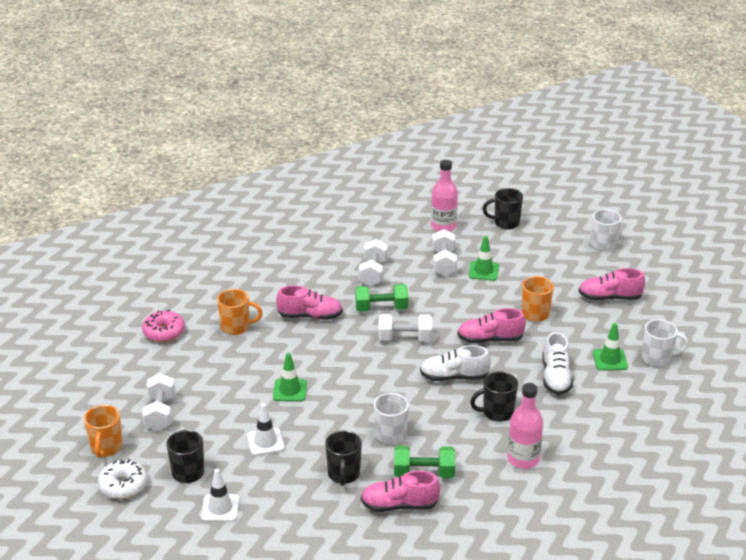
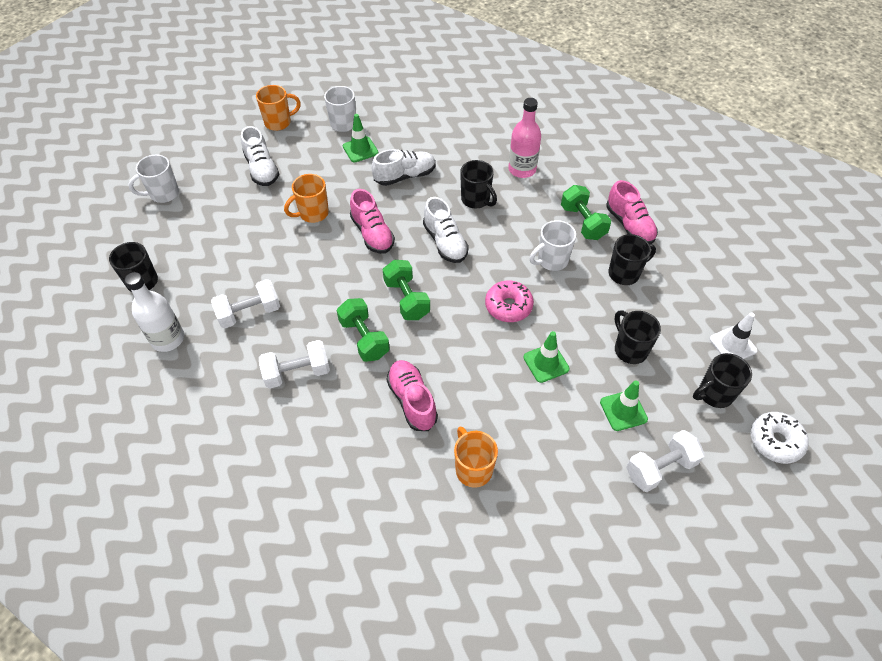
camera: 115 degrees left, 20 degrees up
orange mug [84,405,123,458] -> orange mug moved to [256,85,301,131]
pink donut [142,310,185,342] -> pink donut moved to [485,281,534,322]
white traffic cone [247,403,285,456] -> black mug [614,310,661,364]
white dumbbell [379,314,432,341] -> green dumbbell [383,260,430,320]
pink bottle [431,160,458,232] -> white bottle [125,272,184,352]
green traffic cone [469,236,499,281] -> green traffic cone moved to [600,381,648,431]
pink shoe [579,268,645,300] -> white shoe [241,126,279,186]

